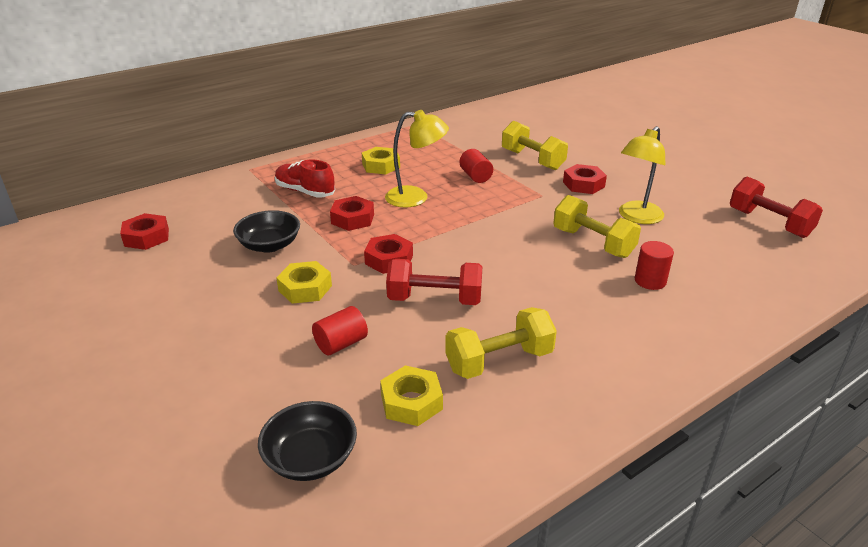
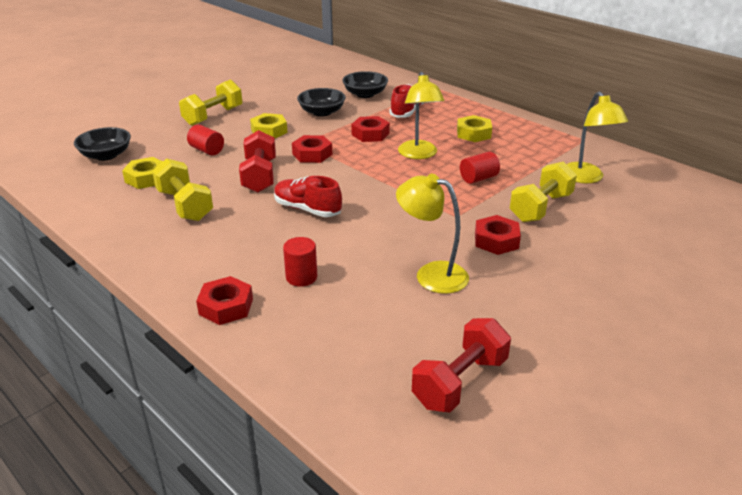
camera: 80 degrees right, 0 degrees up
red nut [120,213,169,250] -> red nut moved to [196,276,253,325]
yellow dumbbell [553,195,641,258] -> yellow dumbbell moved to [179,79,242,126]
none -> red shoe [274,176,342,217]
none -> black bowl [342,71,388,98]
none -> yellow lamp [566,91,628,183]

